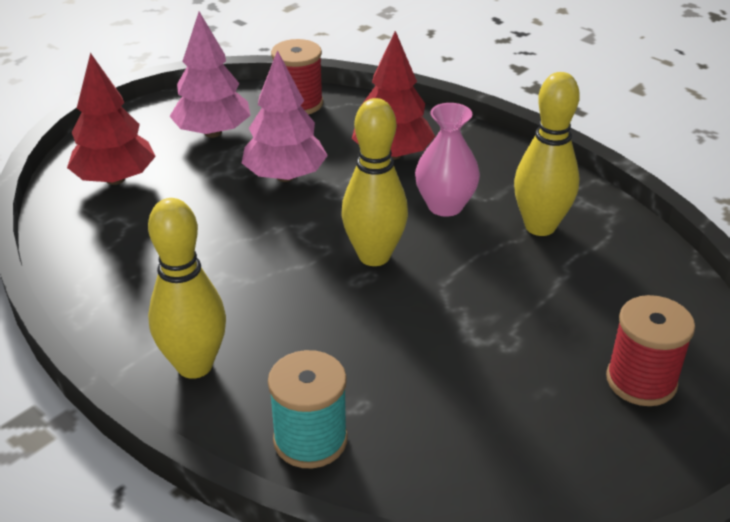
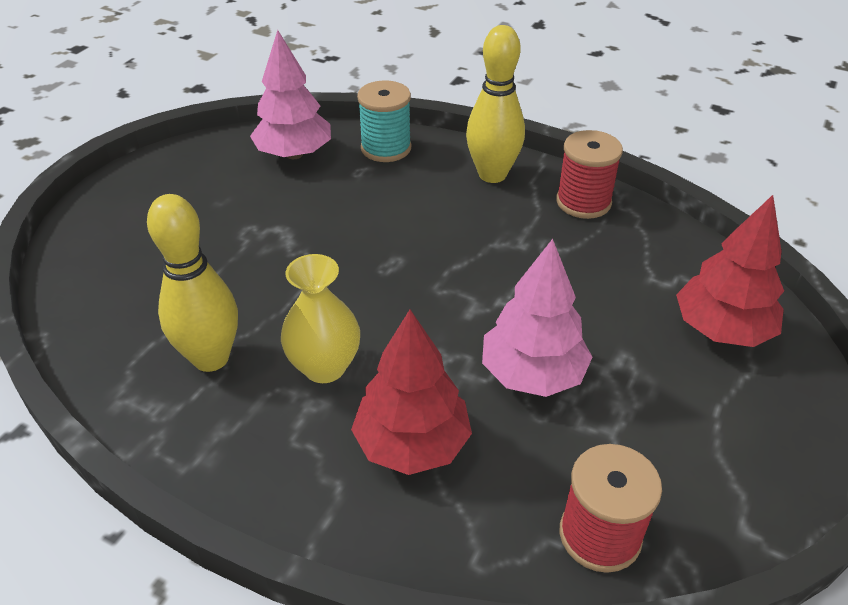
camera: 165 degrees right, 5 degrees up
pink tree [169,12,251,138] -> pink tree moved to [250,30,331,159]
yellow bowling pin [342,98,408,266] -> none
pink vase [415,103,480,217] -> yellow vase [281,254,360,383]
red spool [606,295,695,406] -> red spool moved to [556,130,623,219]

